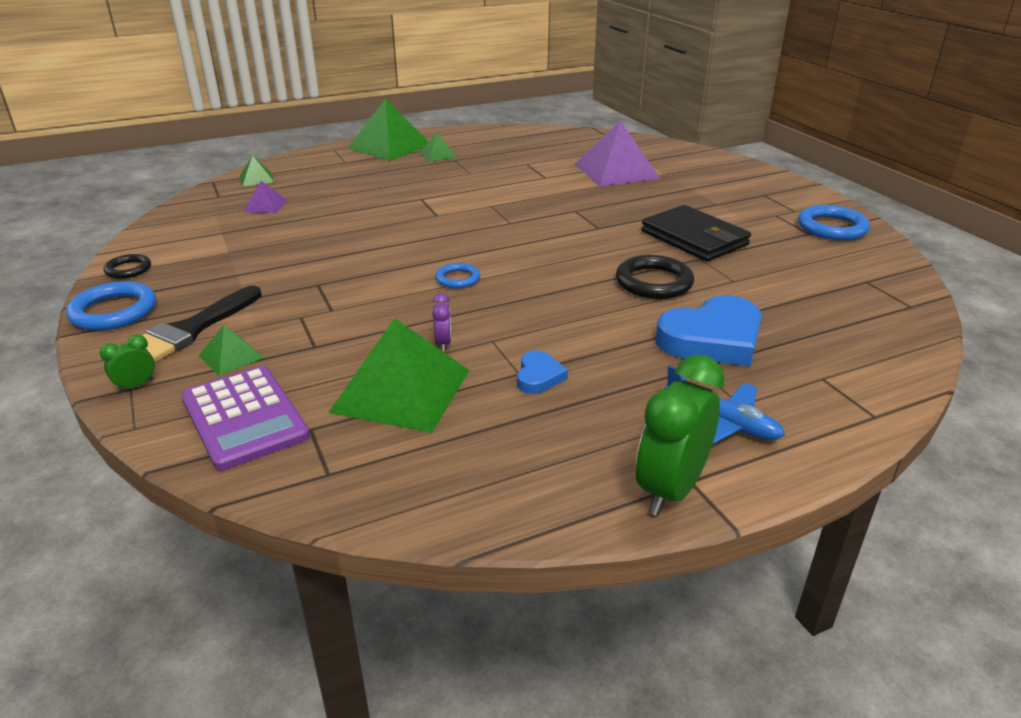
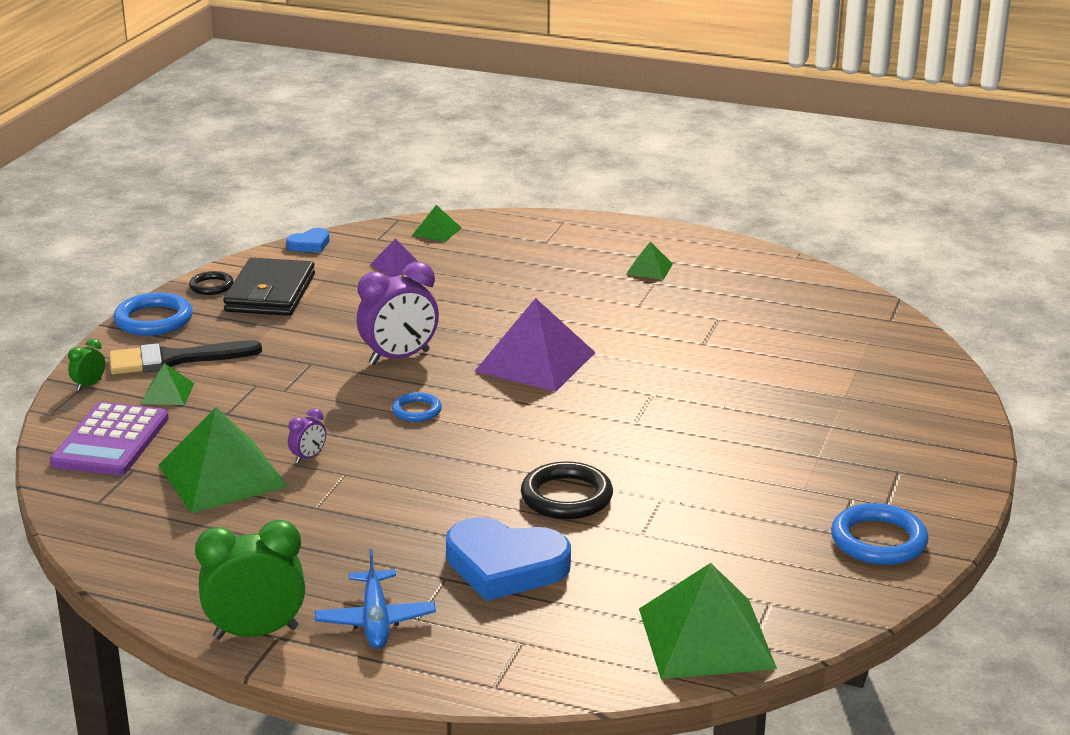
camera: 45 degrees right, 5 degrees down
green clock [100,334,155,392] -> green clock turned 60 degrees counterclockwise [68,339,105,391]
green pyramid [347,98,429,161] -> green pyramid moved to [639,563,777,679]
blue heart [517,350,568,394] -> blue heart moved to [286,228,330,252]
purple pyramid [575,120,660,186] -> purple pyramid moved to [474,298,596,392]
black wallet [641,205,751,261] -> black wallet moved to [223,258,315,316]
none -> purple clock [357,262,439,365]

